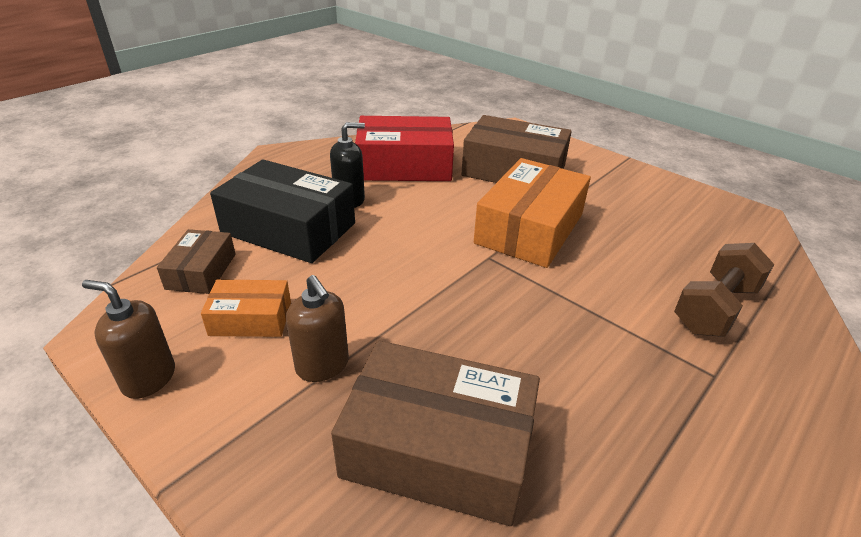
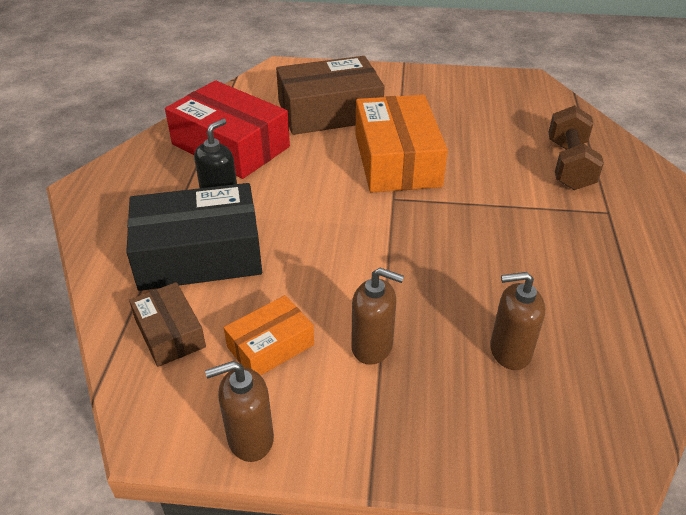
camera: 35 degrees left, 5 degrees up
brown box [331,340,540,526] -> brown soap dispenser [490,272,545,370]
red box [355,116,454,181] -> red box turned 75 degrees clockwise [165,80,290,179]

